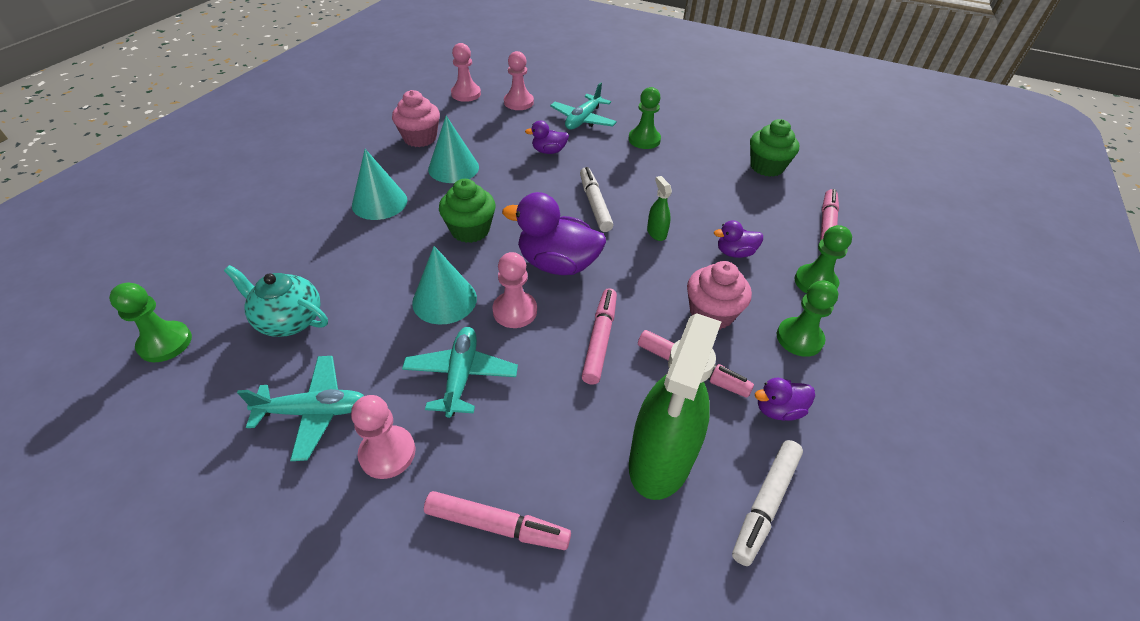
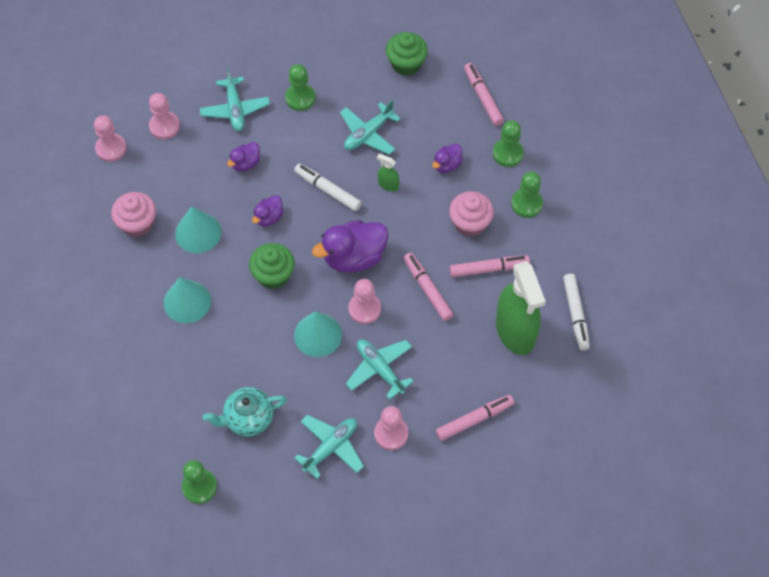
camera: 40 degrees left, 15 degrees up
purple duck [755,378,815,421] -> purple duck moved to [252,195,284,227]
none -> turquoise plane [340,100,401,155]

